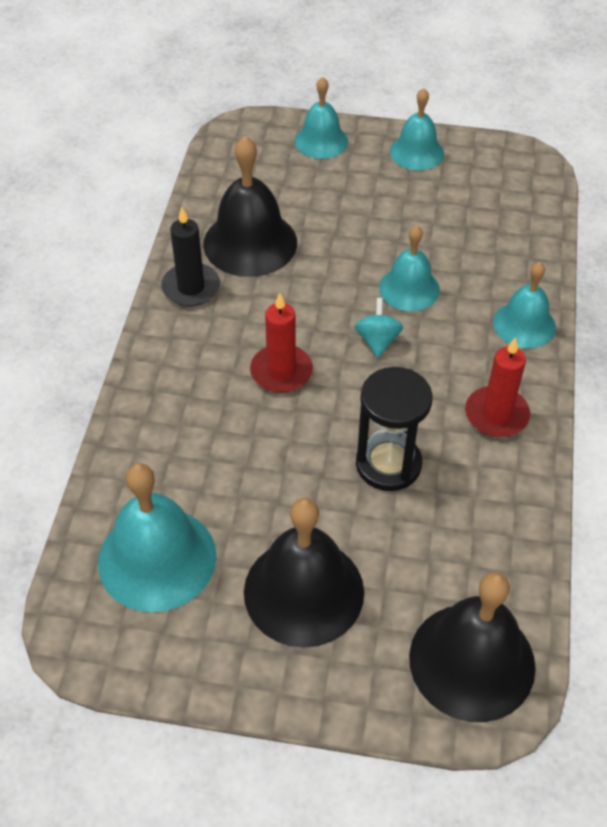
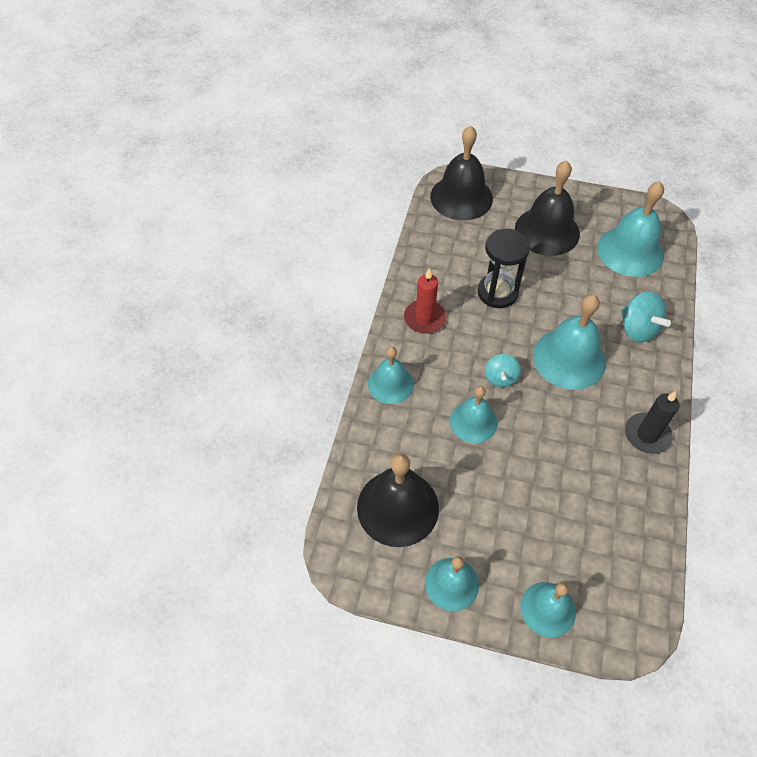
camera: 175 degrees left, 5 degrees up
black bell [203,136,297,277] -> black bell moved to [357,453,439,547]
red candle [250,293,313,393] -> turquoise bell [533,294,606,390]
none -> turquoise spinning top [621,291,671,343]

